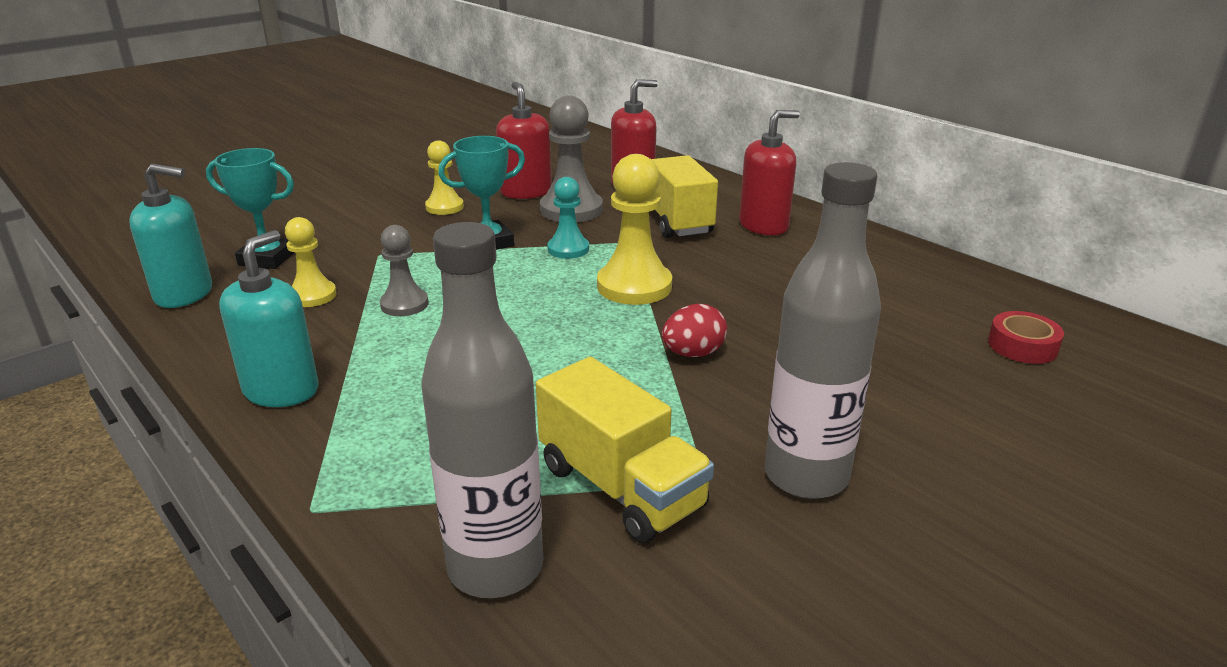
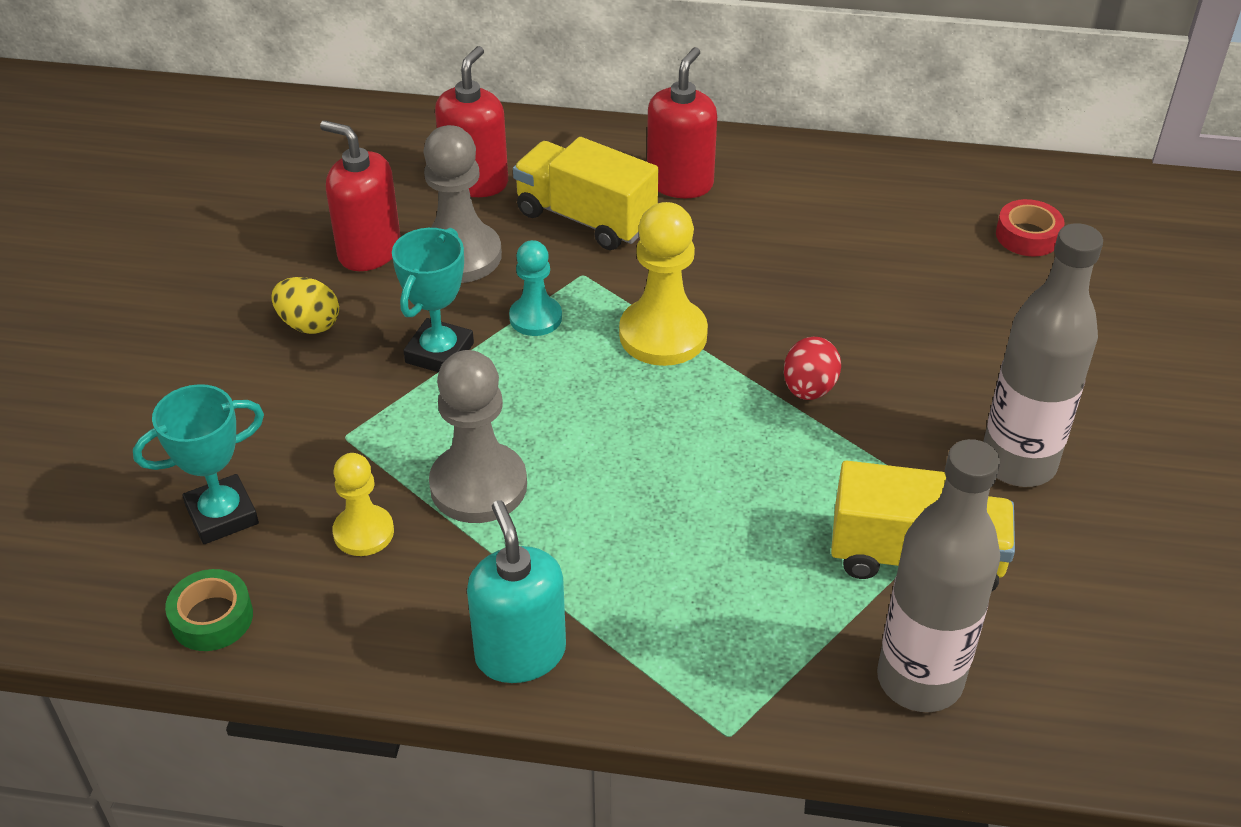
camera: 40 degrees left, 15 degrees up
turquoise soap dispenser [129,164,212,308] -> green tape [165,569,253,651]
grey pawn [380,225,428,316] -> grey pawn [429,350,527,523], size x1.66
yellow pawn [425,140,464,215] -> yellow egg [271,277,339,334]

